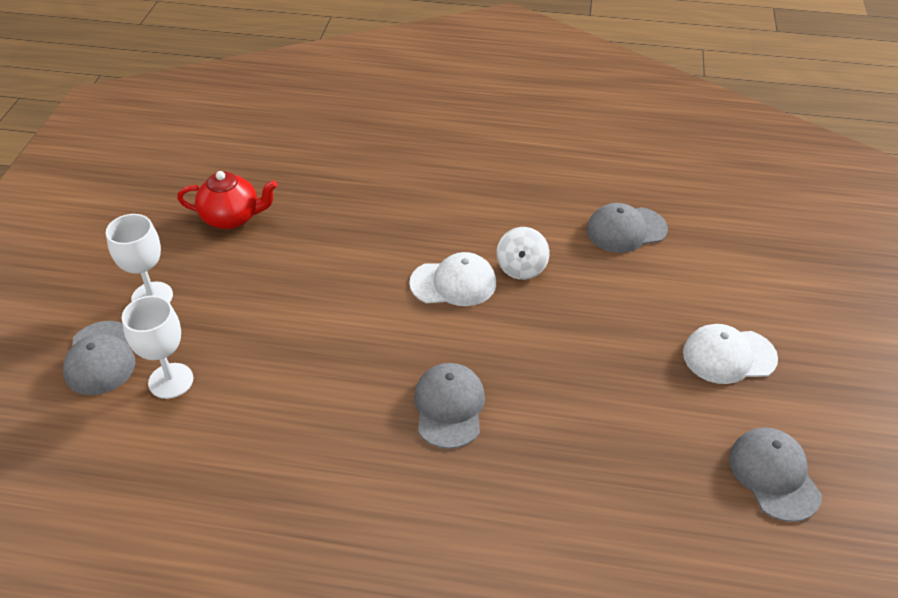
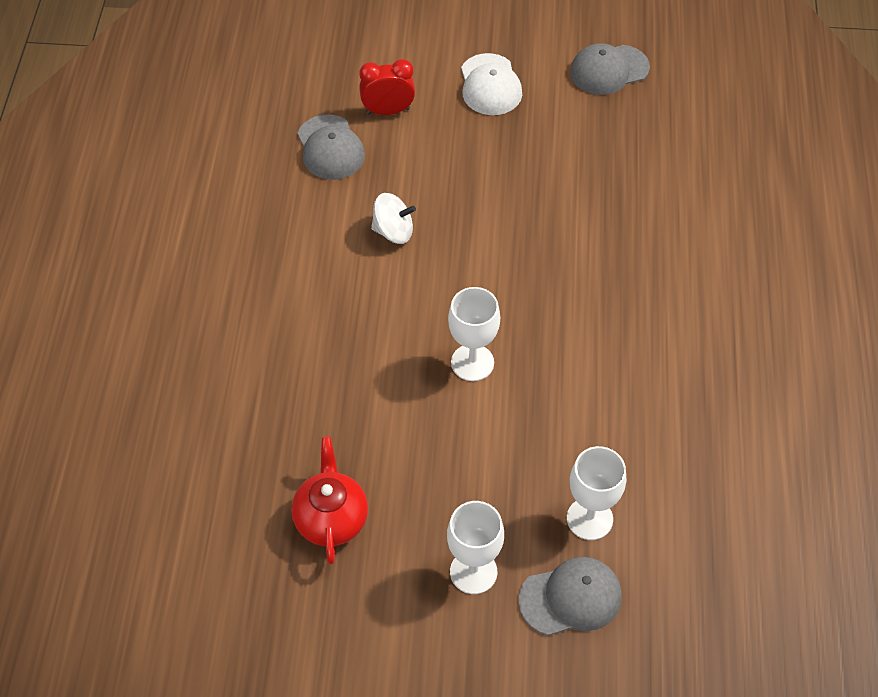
camera: 95 degrees left, 10 degrees up
white cap [409,252,496,306] -> none
grey cap [414,363,485,449] -> none
none -> red clock [359,59,415,115]
none -> white goblet [448,287,500,381]

